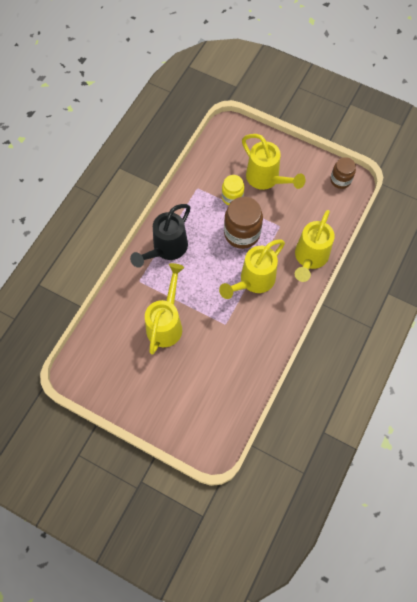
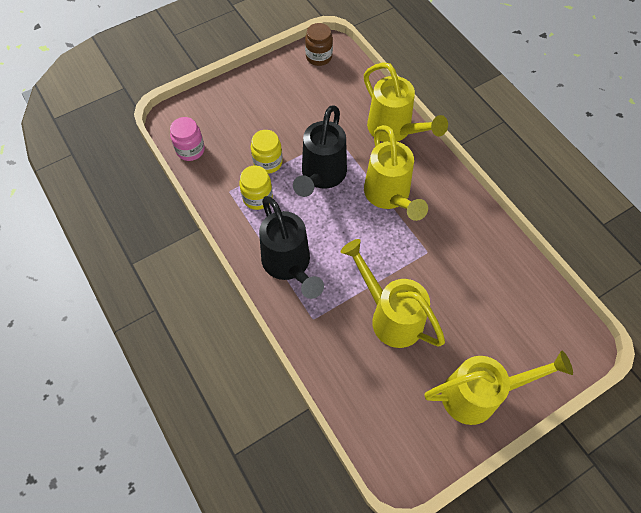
camera: 60 degrees left, 5 degrees down
brown jar [224,197,263,249] -> black watering can [293,105,347,197]
yellow watering can [242,134,305,190] -> yellow watering can moved to [424,350,573,425]
none -> pink jar [170,117,205,161]
none -> yellow jar [239,166,273,210]

